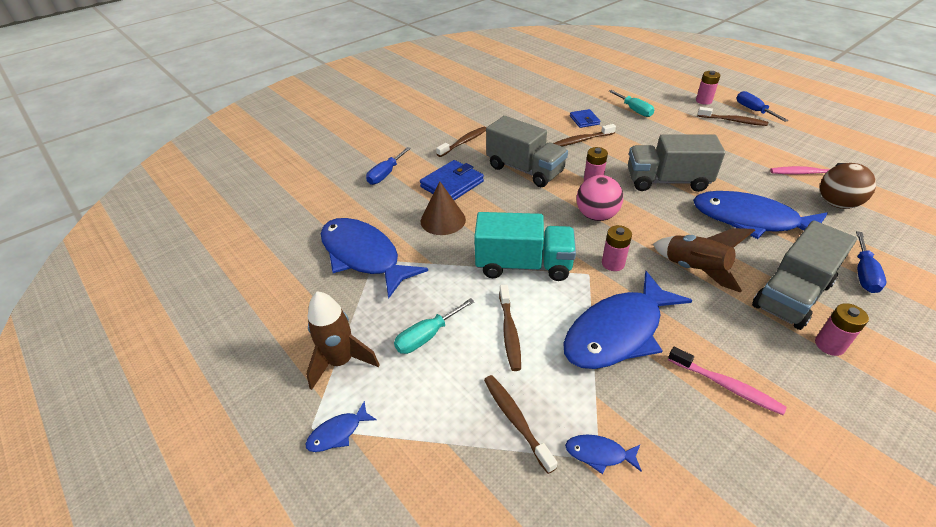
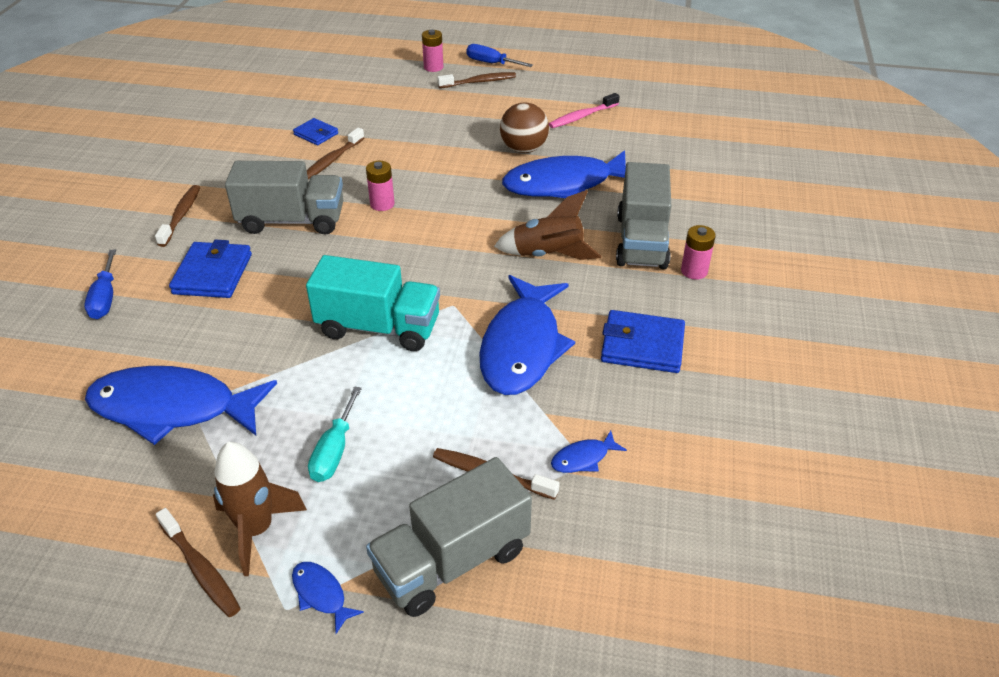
camera: 40 degrees left, 0 degrees up
blue fish [305,401,377,452] -> blue fish turned 120 degrees clockwise [292,562,364,634]
brown cone [421,181,466,235] -> none
turquoise truck [474,212,576,281] -> turquoise truck turned 45 degrees clockwise [306,255,440,351]
brown toothbrush [499,284,521,371] -> brown toothbrush moved to [156,508,241,617]
pink ball [577,175,623,221] -> none
pink battery [602,225,632,271] -> none
turquoise screwdriver [609,90,654,117] -> none
grey truck [628,135,725,192] -> grey truck moved to [366,457,532,617]
pink toothbrush [668,347,787,415] -> blue wallet [601,310,685,373]
brown ball [820,163,876,209] -> brown ball moved to [500,103,549,153]
blue screwdriver [856,231,886,293] -> none

